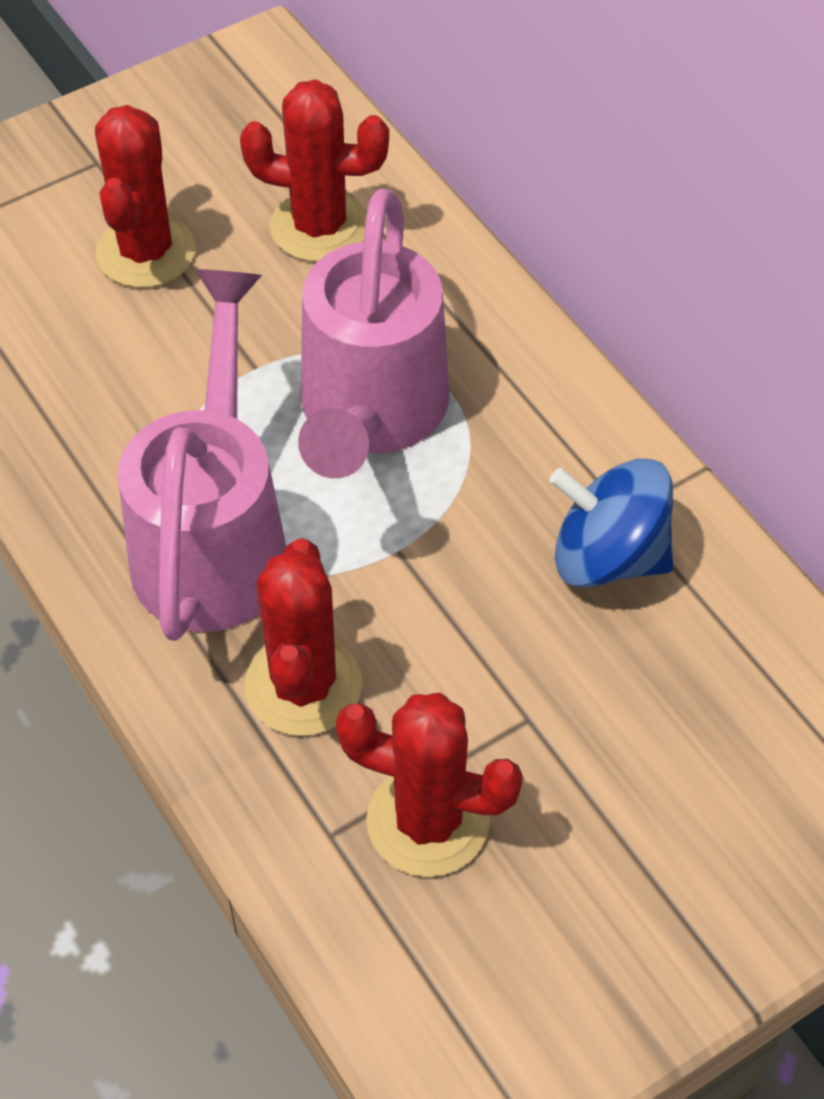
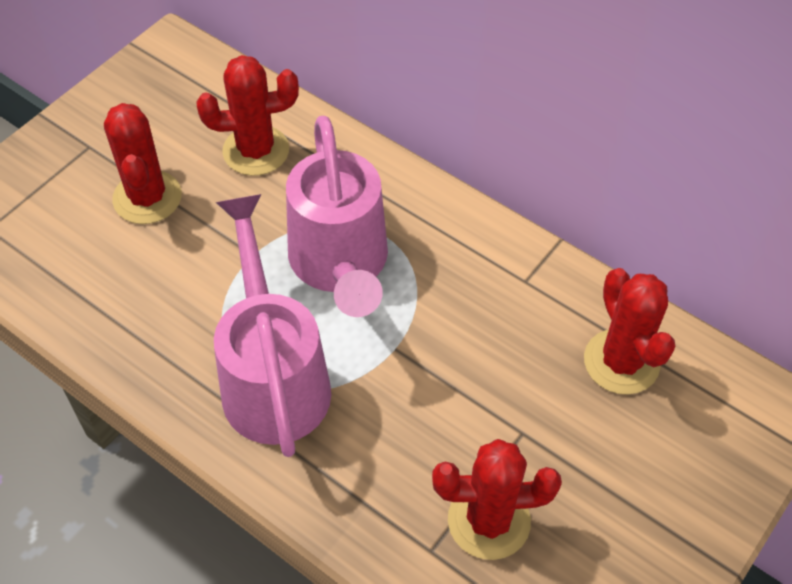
camera: 20 degrees left, 0 degrees up
red cactus [245,539,363,736] -> red cactus moved to [584,268,676,395]
blue spinning top [550,458,673,587] -> none

